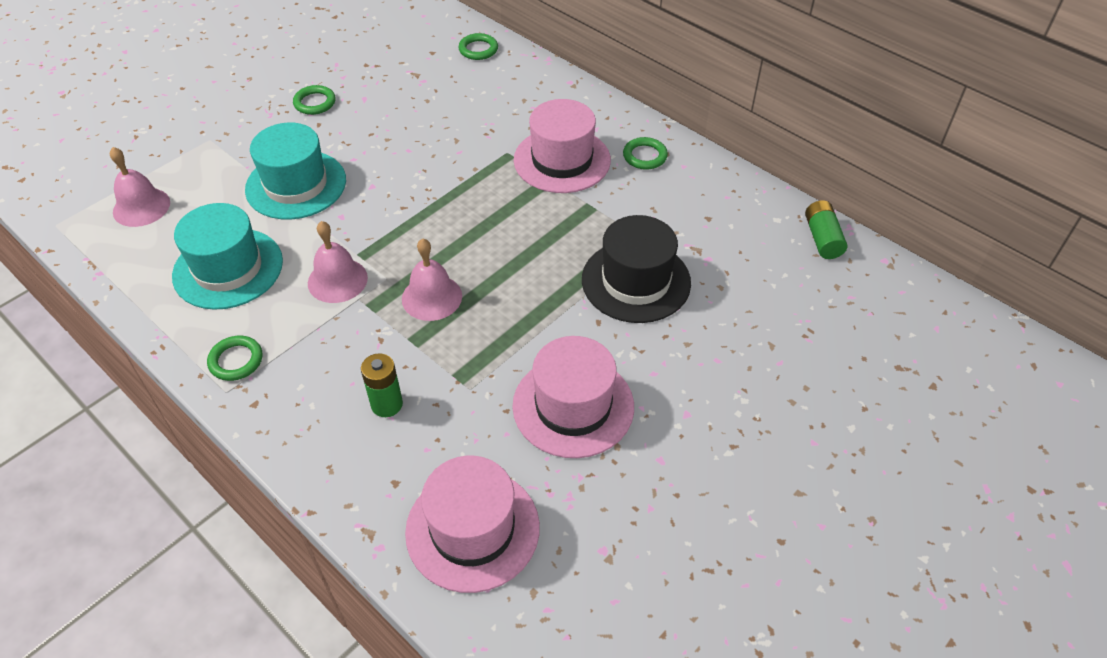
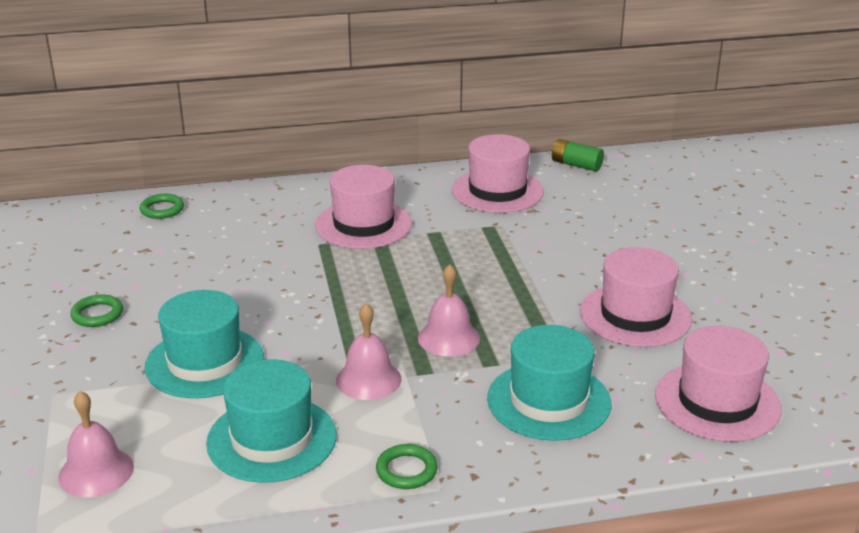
camera: 55 degrees left, 20 degrees down
green battery [361,353,403,417] -> turquoise hat [487,325,611,441]
black hat [582,215,691,323] -> none
green ring [623,137,668,170] -> none
none -> pink hat [452,134,544,213]

